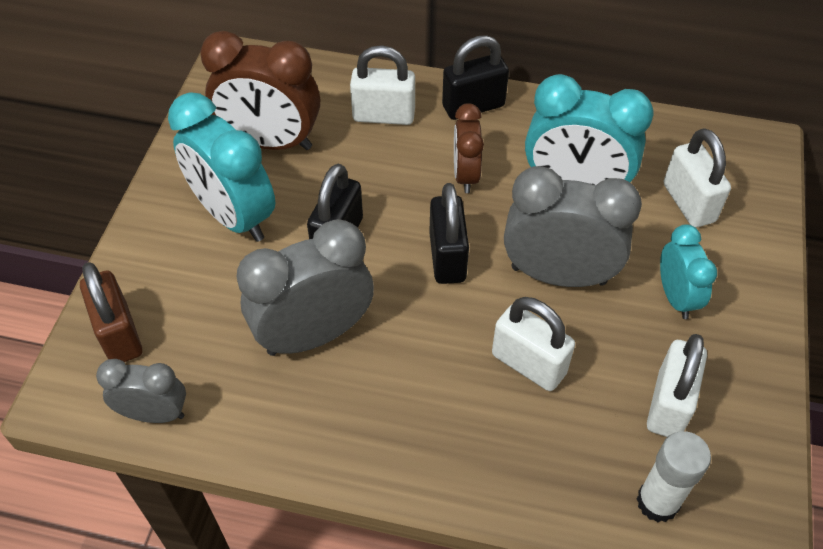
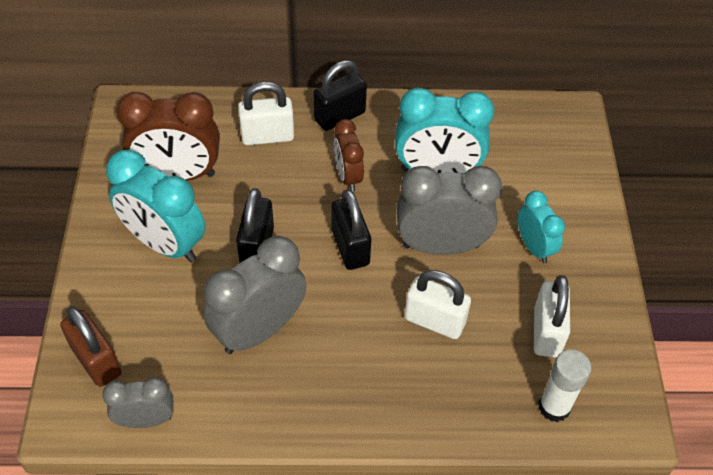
camera: 15 degrees left, 0 degrees up
white padlock [664,128,731,227] -> none

